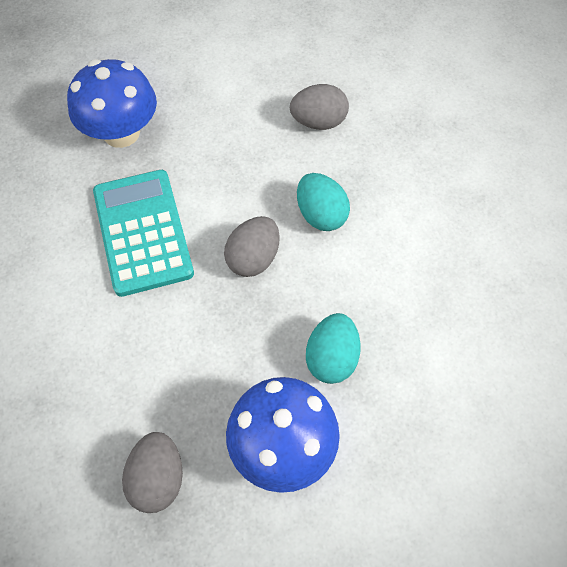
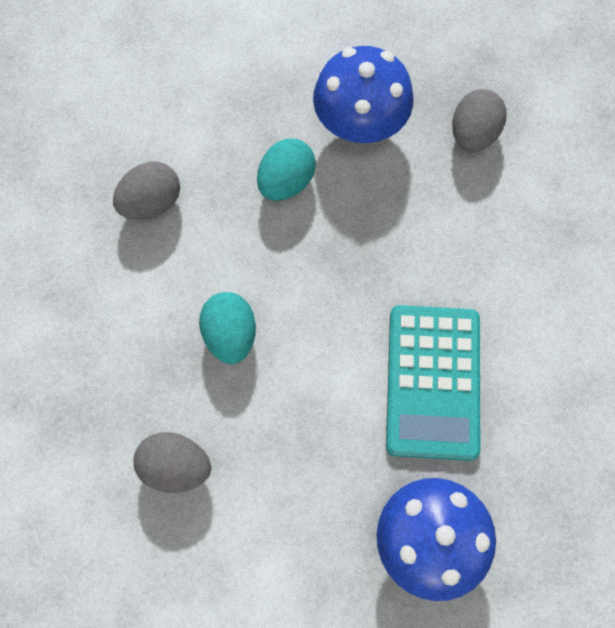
camera: 160 degrees left, 10 degrees up
grey egg [224,216,280,277] -> grey egg moved to [113,161,180,219]

